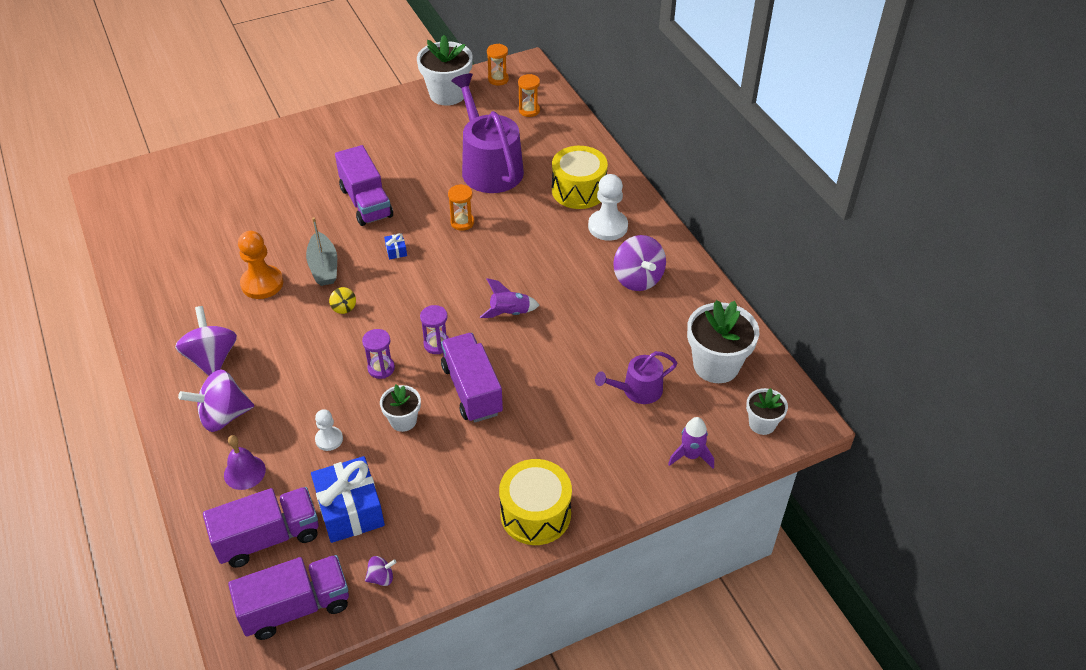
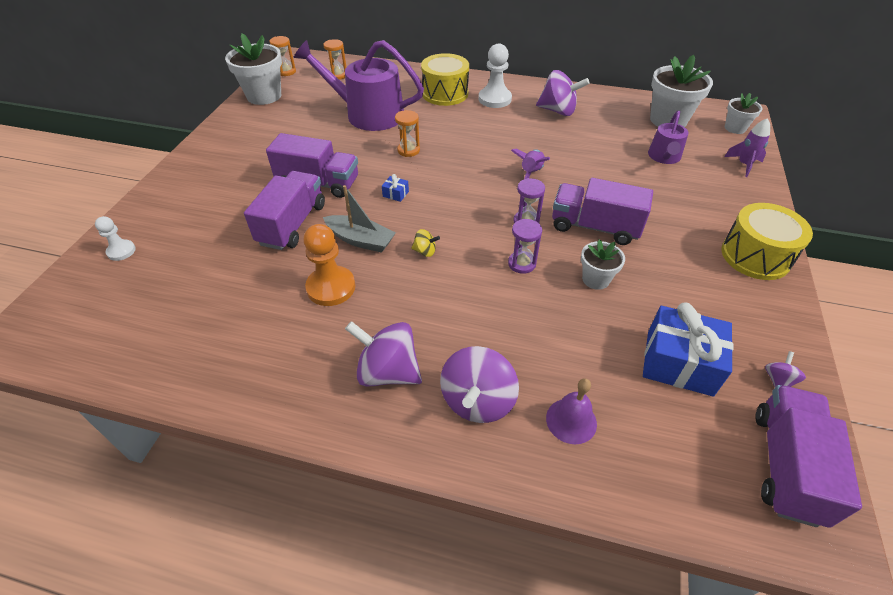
camera: 50 degrees left, 0 degrees up
purple truck [203,487,319,568] -> purple truck moved to [244,171,325,250]
white pawn [315,409,343,451] -> white pawn moved to [95,216,136,261]

